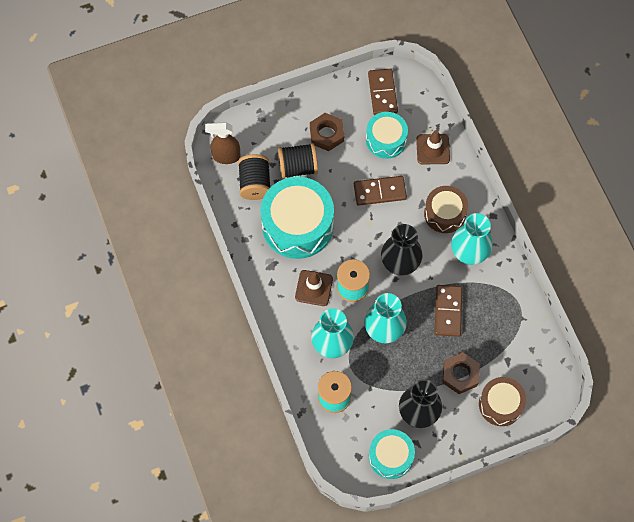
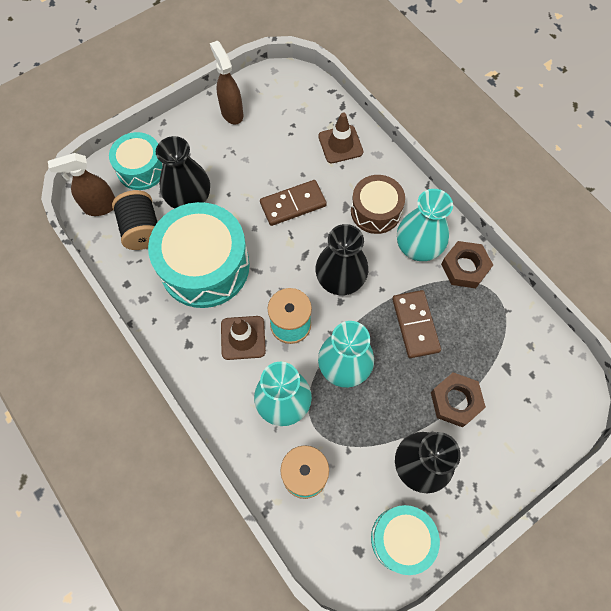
camera: 15 degrees left, 0 degrees up
black spool [278,143,318,179] -> black vase [156,136,210,209]
brown nut [310,113,344,151] -> brown nut moved to [441,241,493,288]
turquoise drum [366,112,408,159] -> turquoise drum moved to [109,132,163,190]
brown domino [368,69,398,115] -> none
brown drum [479,377,526,426] -> none
none -> brown spray bottle [210,41,243,124]

